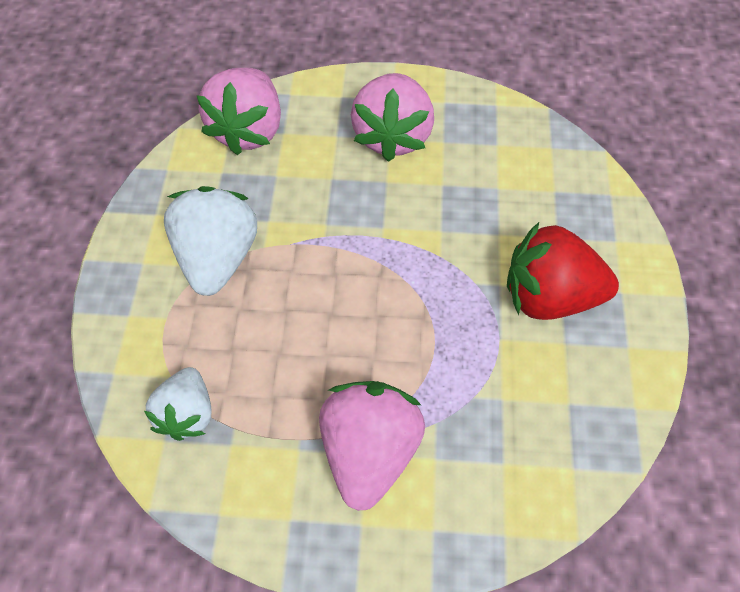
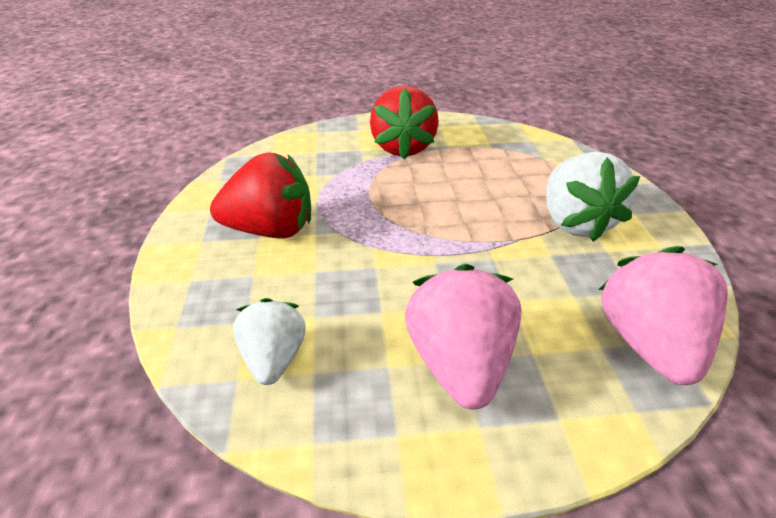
camera: 170 degrees right, 20 degrees down
white strawberry [144,367,211,441] -> white strawberry moved to [233,298,306,385]
pink strawberry [319,381,425,511] -> red strawberry [370,85,439,159]

